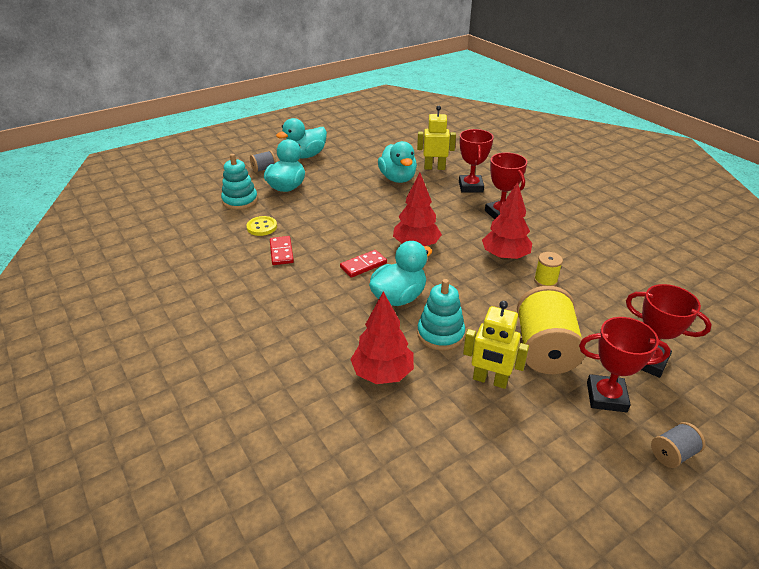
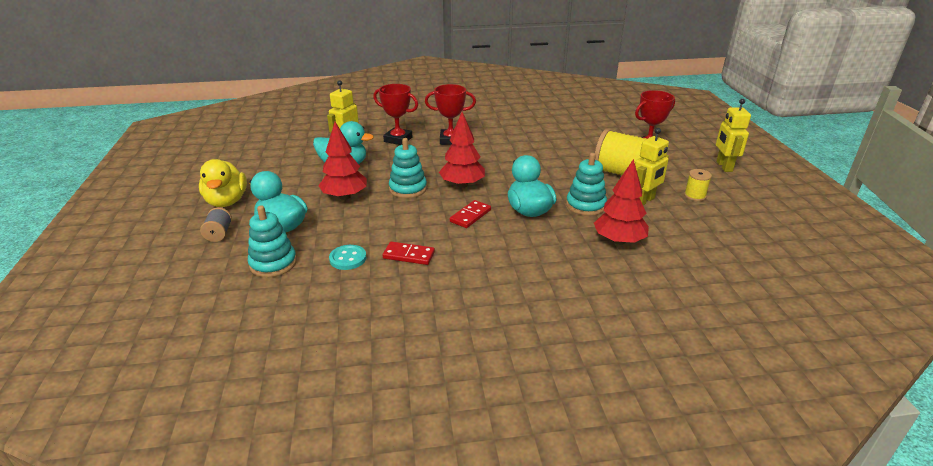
camera: 65 degrees left, 5 degrees down
yellow button [246,216,277,236] -> turquoise button [329,245,366,270]
turquoise duck [276,118,327,159] -> yellow duck [199,159,247,207]
red domino [340,250,387,278] -> red domino turned 45 degrees clockwise [450,200,491,228]
red tree [482,182,532,260] -> red tree moved to [318,122,367,200]
yellow spool [534,252,563,286] -> yellow spool moved to [684,169,712,201]
red trophy [579,317,671,412] -> none
grey spool [651,422,706,468] -> yellow robot [716,99,751,172]
none -> turquoise stacking toy [389,138,427,198]

